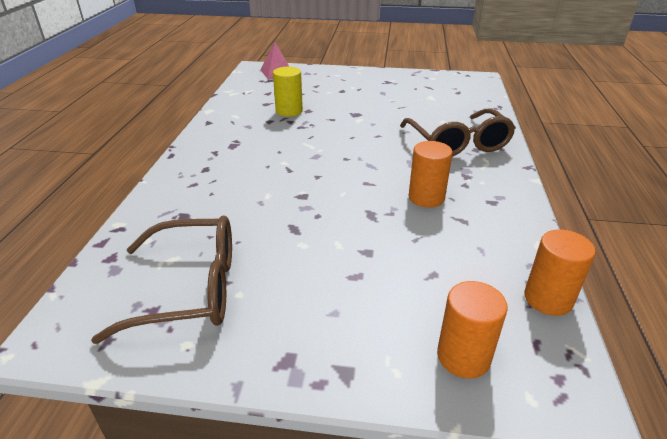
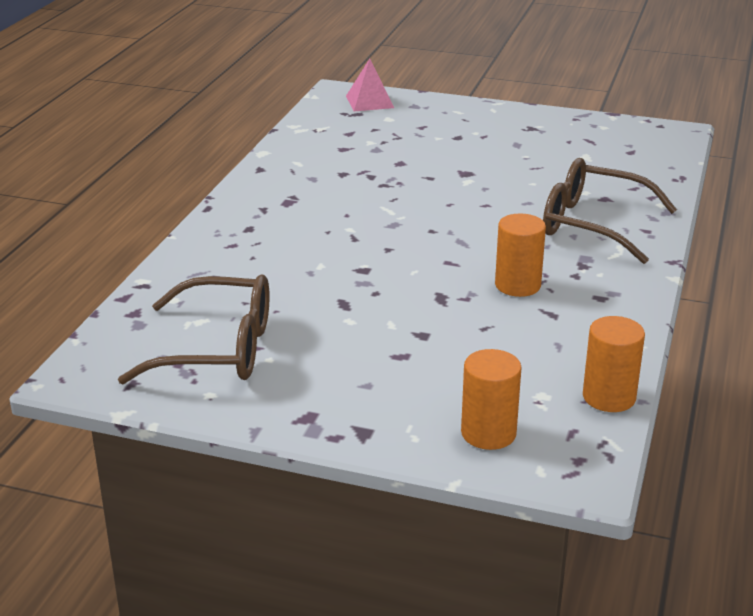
camera: 10 degrees right, 5 degrees down
yellow cylinder [273,67,303,117] -> none
brown glasses [400,109,516,157] -> brown glasses turned 120 degrees clockwise [543,158,677,264]

